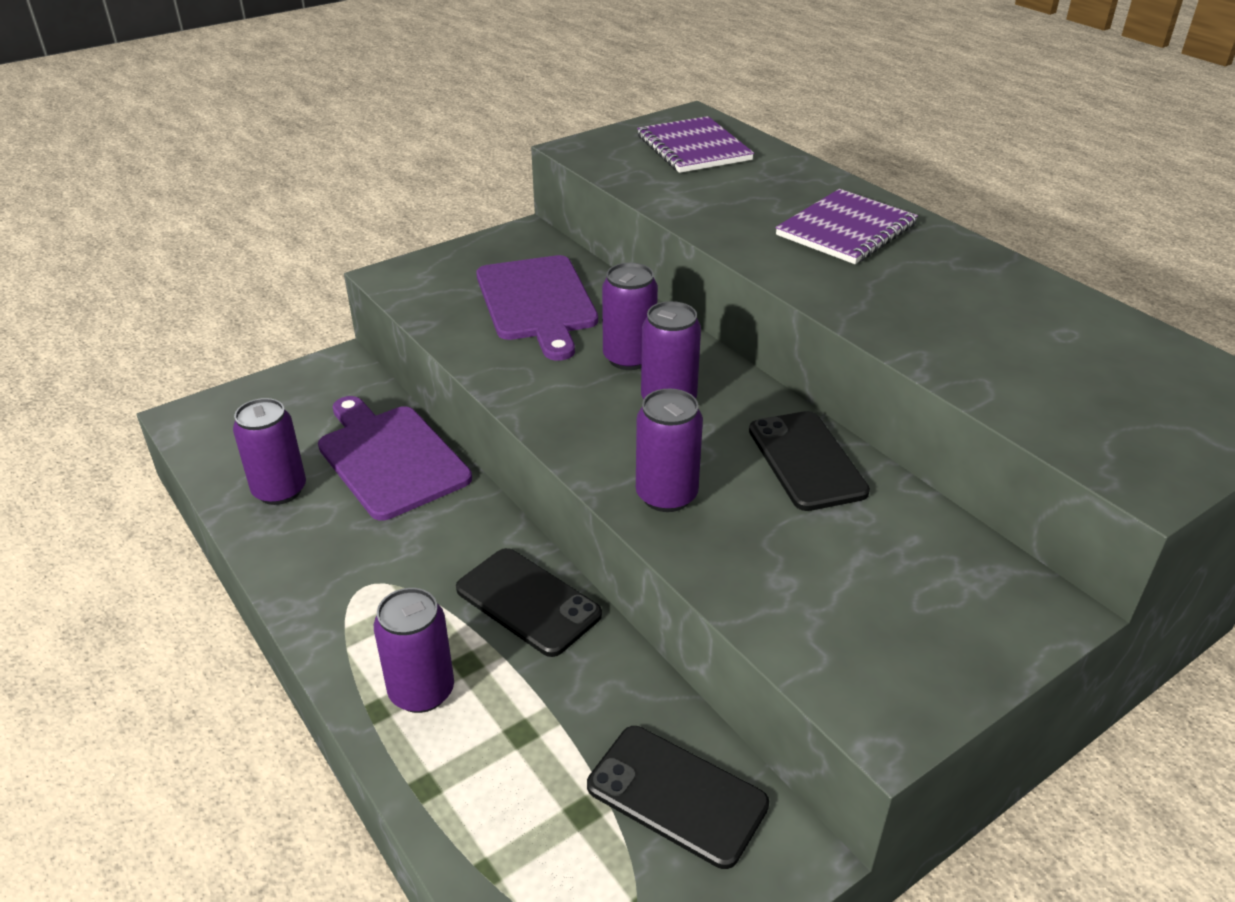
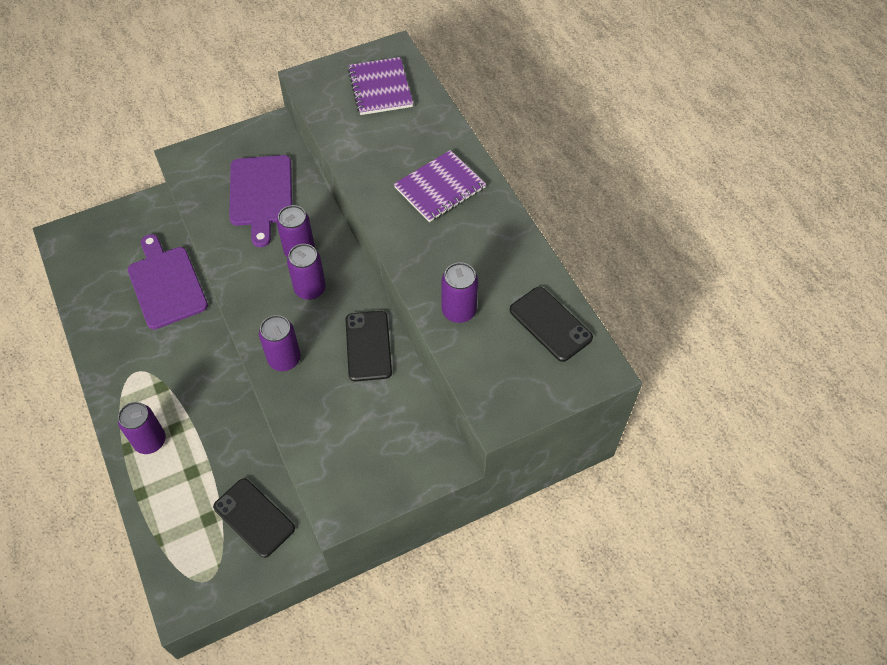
camera: 10 degrees right, 20 degrees up
purple can [233,398,306,505] -> purple can moved to [441,262,478,323]
black phone [456,548,602,657] -> black phone moved to [510,287,593,362]

